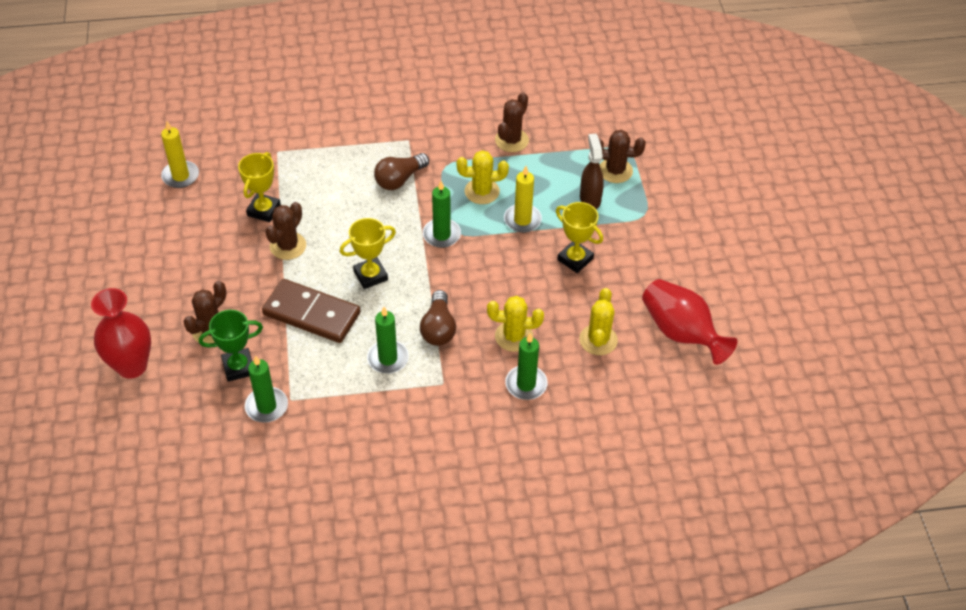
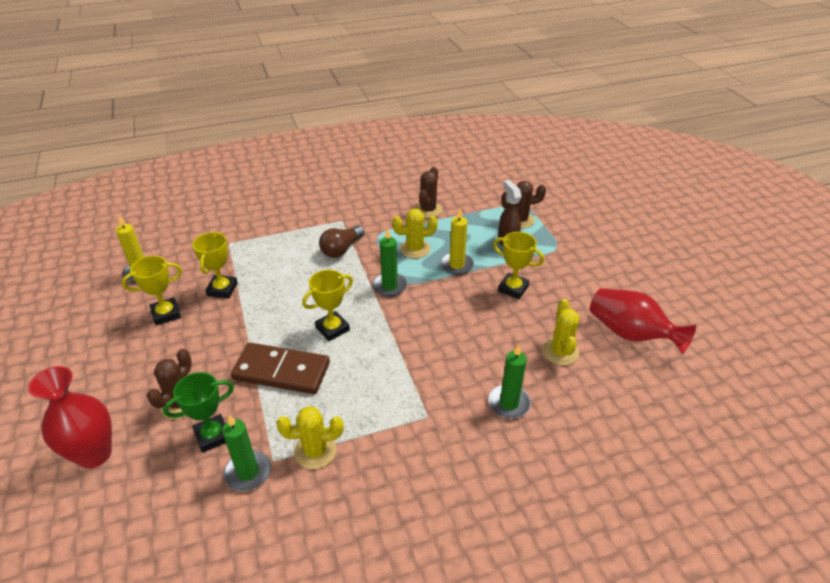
camera: 10 degrees left, 10 degrees down
brown cactus [265,202,306,260] -> none
green candle [367,307,409,374] -> none
brown light bulb [420,290,456,346] -> none
yellow cactus [487,296,544,352] -> yellow cactus moved to [277,406,343,469]
none -> yellow trophy [122,256,182,325]

